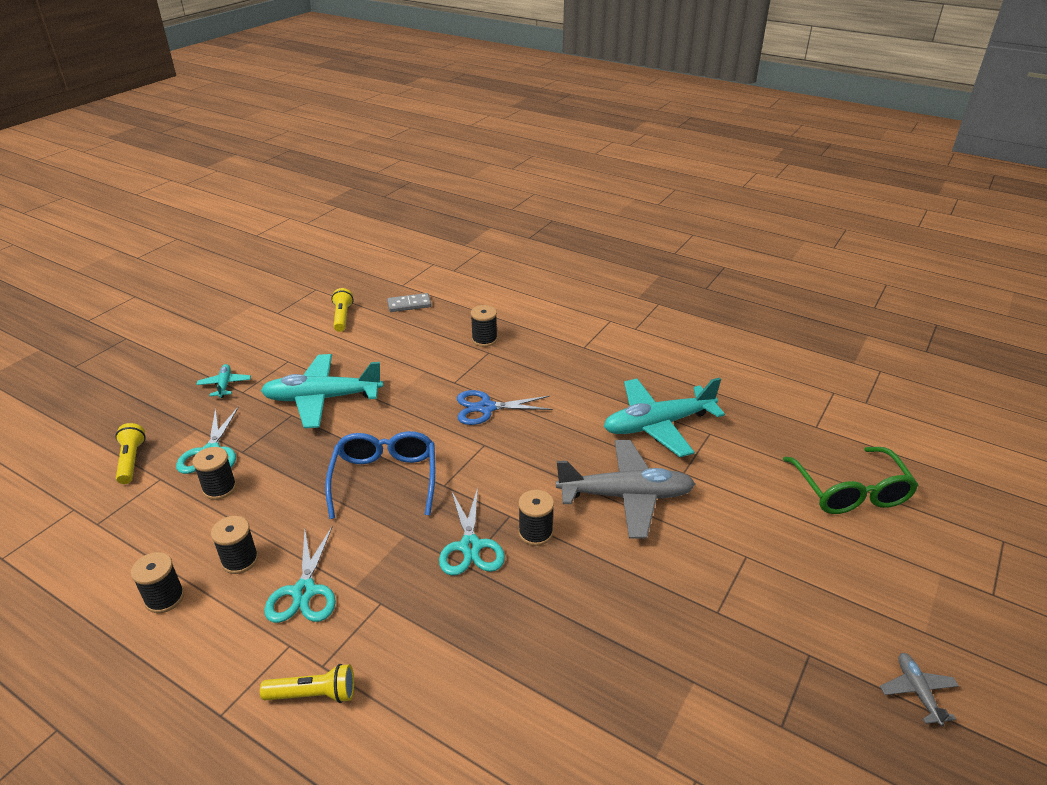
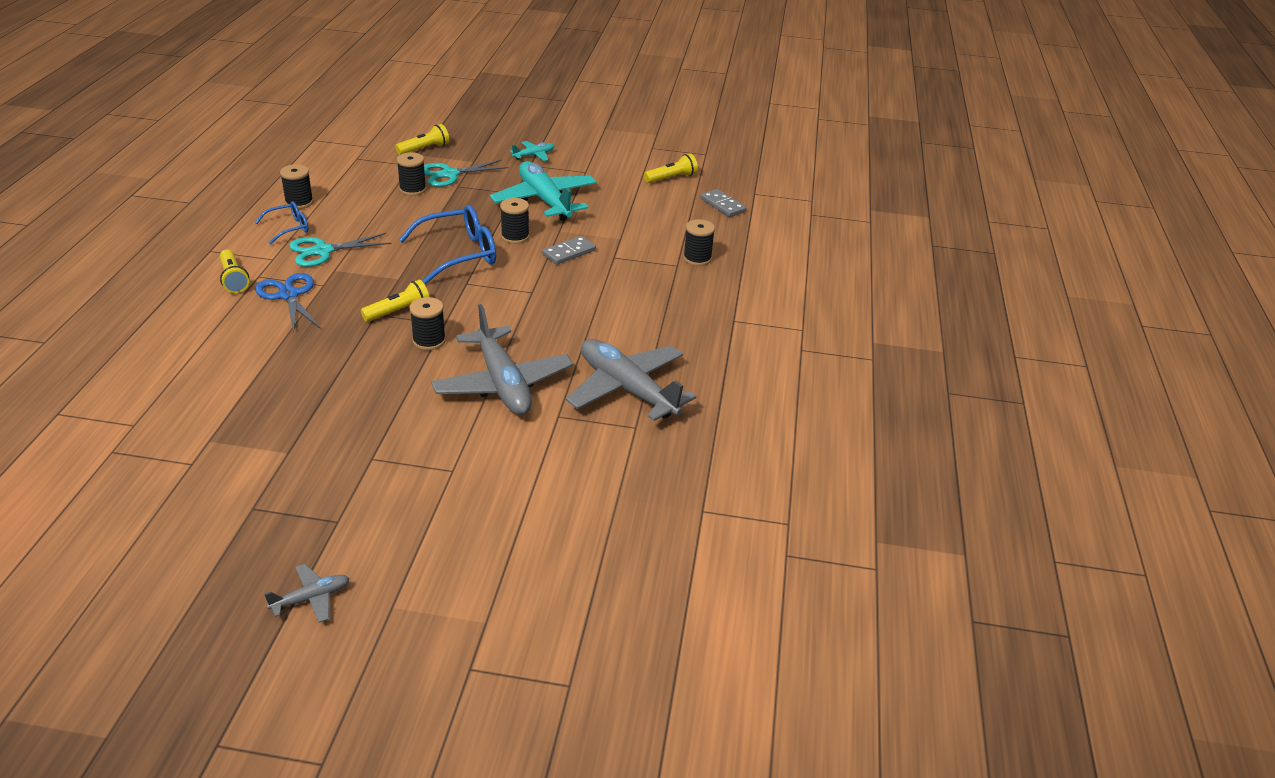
camera: 65 degrees right, 0 degrees up
black spool [211,516,258,574] -> black spool moved to [500,198,530,244]
turquoise scissors [439,487,505,576] -> yellow flashlight [361,280,429,322]
blue scissors [457,390,553,425] -> blue scissors moved to [255,273,320,332]
turquoise plane [604,378,725,457] -> grey plane [566,339,696,421]
green glasses [783,447,919,514] -> none
none -> blue glasses [255,202,309,244]
none -> grey domino [542,236,596,264]

